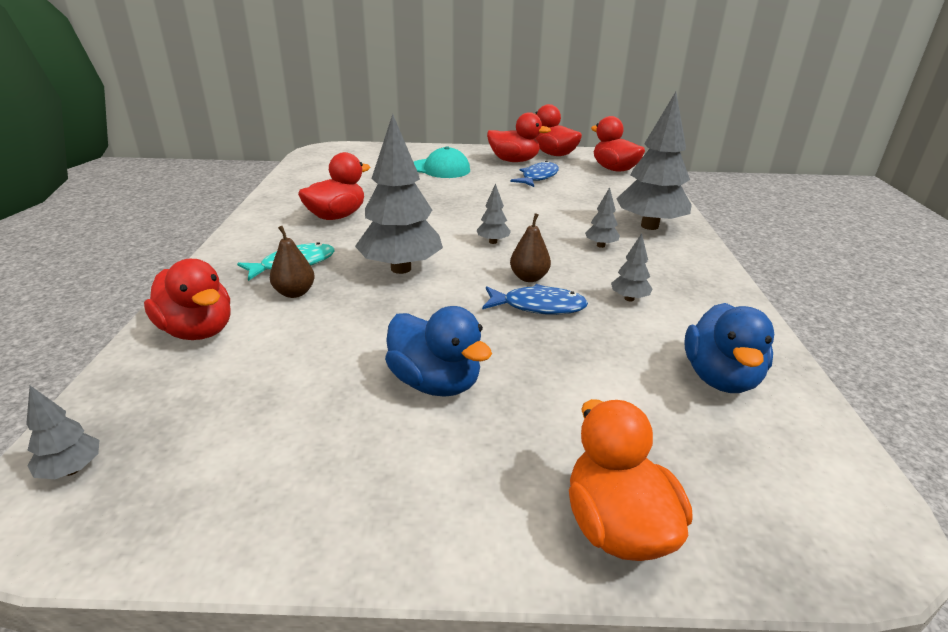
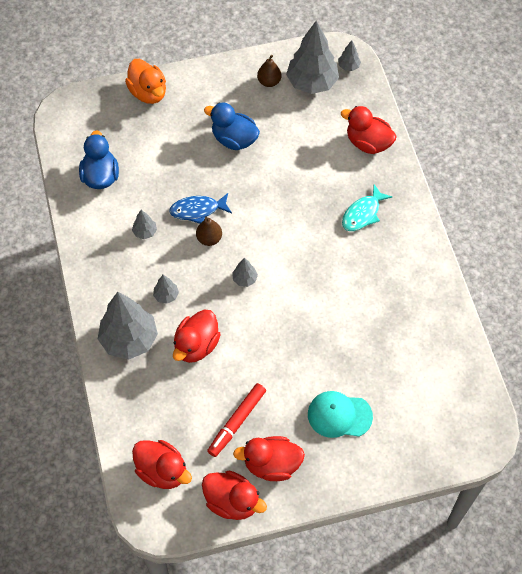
camera: 165 degrees right, 30 degrees up
brown pear [270,226,315,298] -> brown pear moved to [257,55,282,87]
red duck [298,152,370,220] -> red duck moved to [173,310,221,363]
grey tree [355,114,443,274] -> grey tree moved to [286,21,339,94]
blue fish [510,161,559,187] -> red marker [207,383,266,457]

